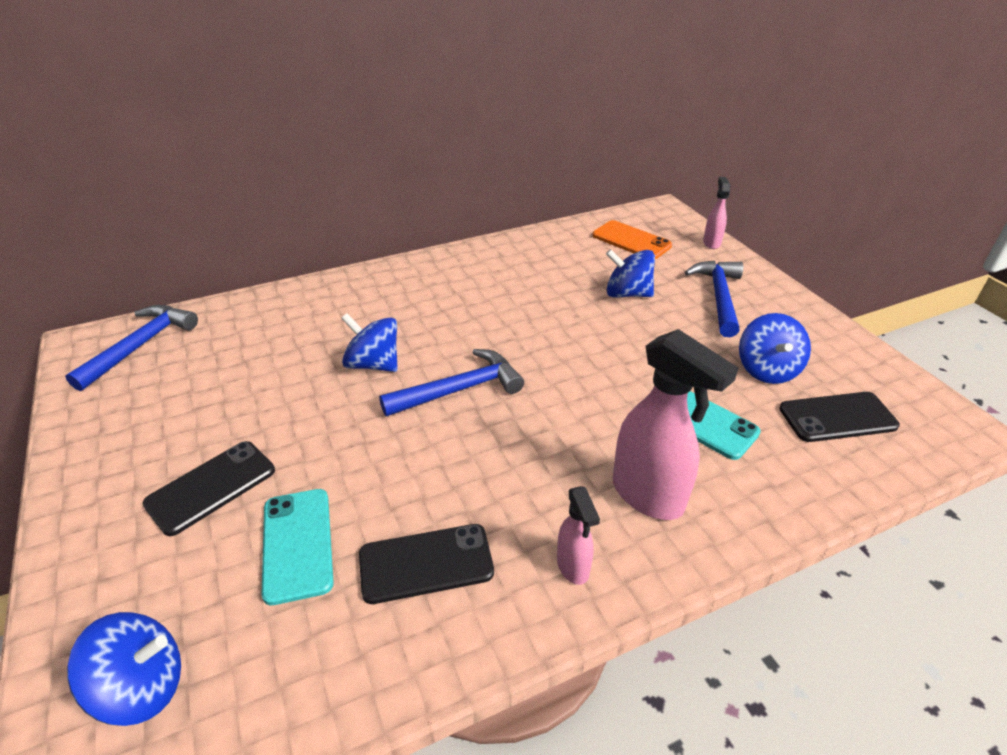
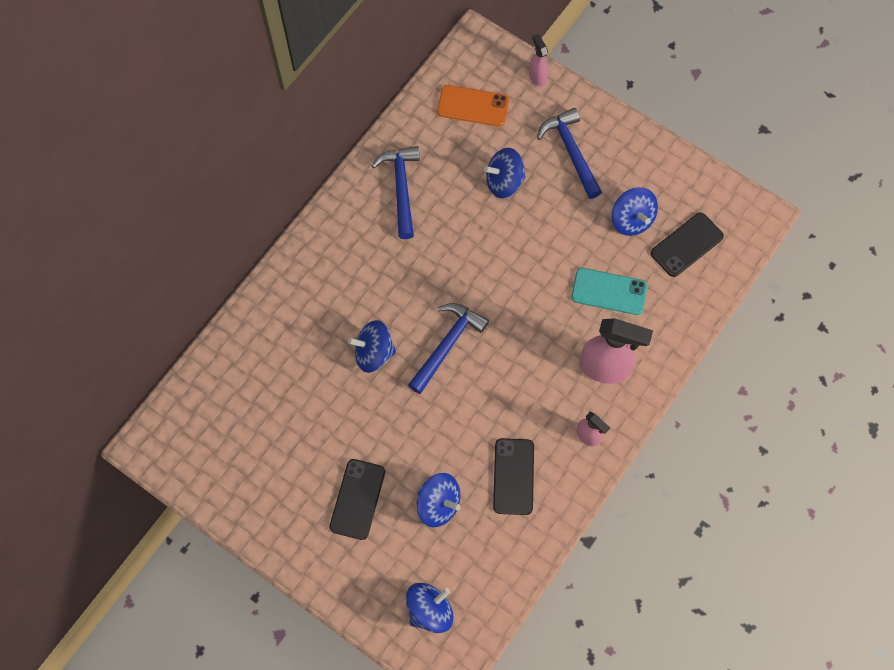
camera: 30 degrees left, 30 degrees up
blue hammer [65,305,198,391] -> blue hammer moved to [372,146,420,239]
turquoise phone [261,489,334,605] -> blue spinning top [416,473,461,527]
black phone [359,524,494,604] -> black phone turned 45 degrees counterclockwise [493,438,534,515]

